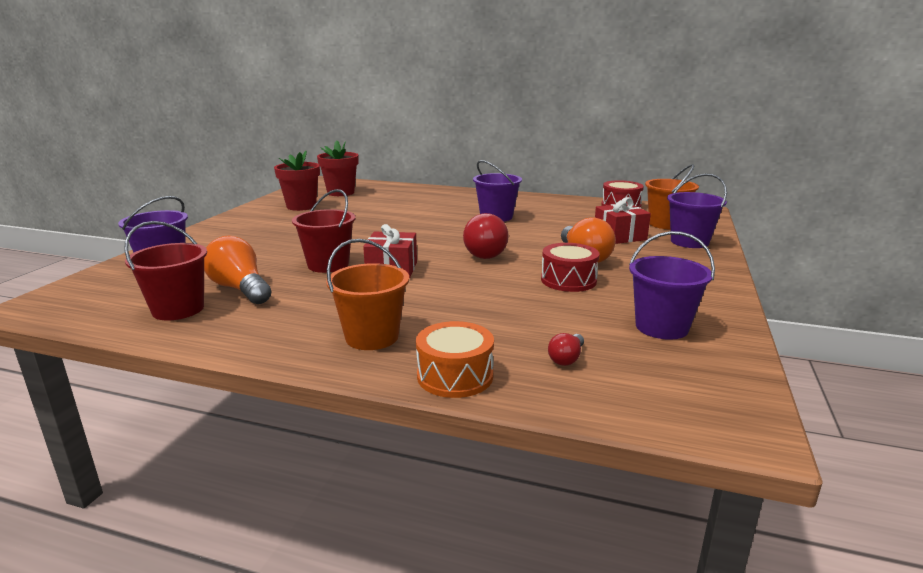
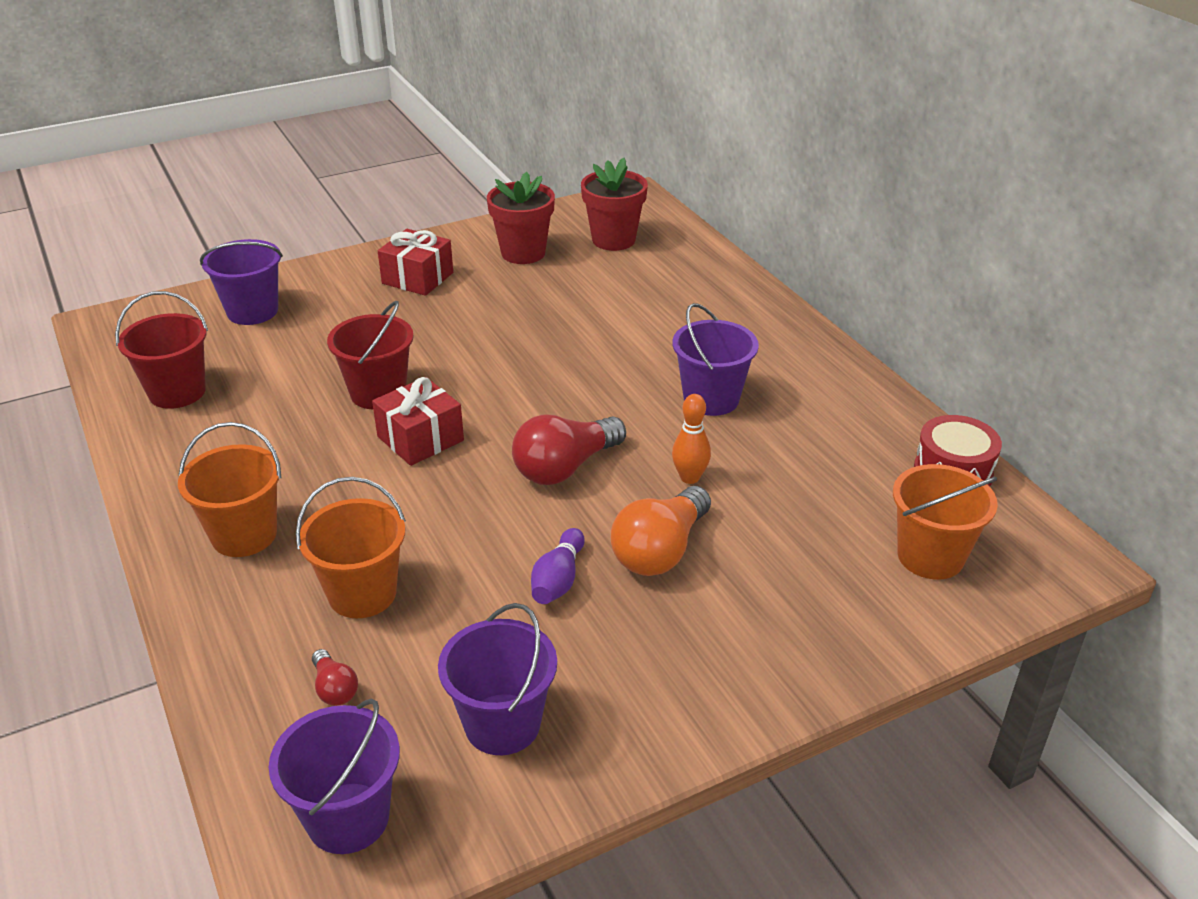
camera: 45 degrees right, 15 degrees up
orange light bulb [204,236,271,304] -> none
orange drum [416,321,494,398] -> none
red drum [541,243,600,292] -> purple bowling pin [531,528,585,604]
red light bulb [548,333,584,366] -> red light bulb turned 105 degrees counterclockwise [312,649,358,706]
red gift [595,197,651,244] -> red gift moved to [378,229,453,296]
purple bucket [667,174,727,248] -> purple bucket moved to [269,698,400,854]
none -> orange bucket [296,477,406,618]
none -> orange bowling pin [672,394,711,484]

